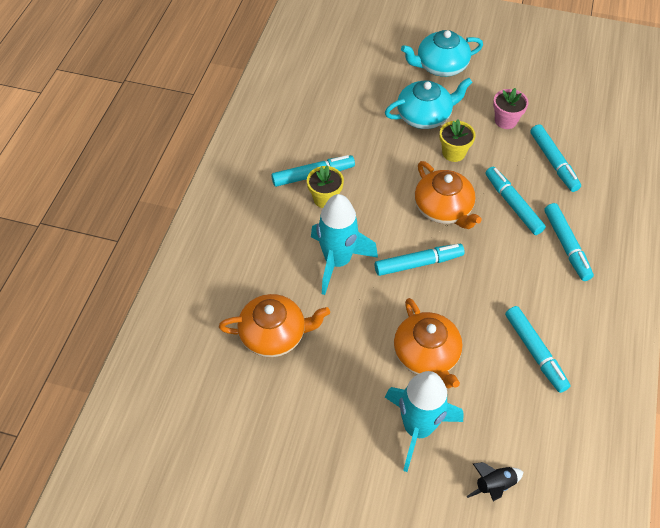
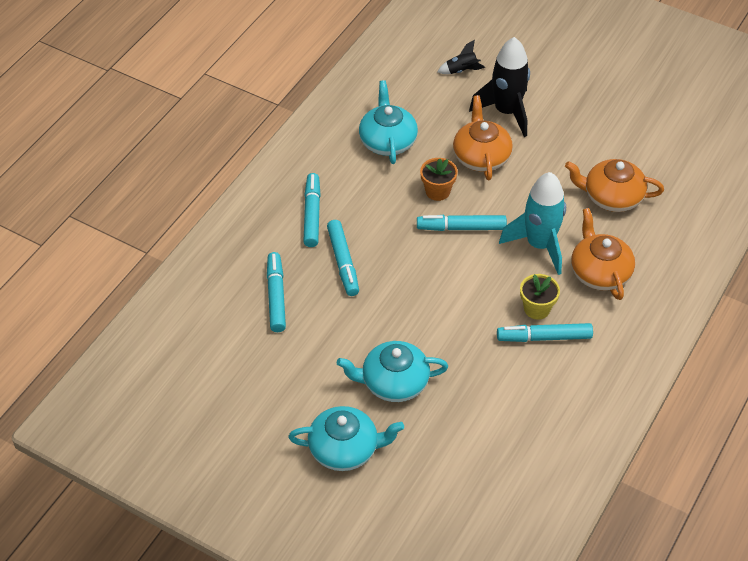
camera: 165 degrees left, 5 degrees down
turquoise rocket [385,371,464,472] -> black rocket [469,37,530,137]
orange teapot [415,161,482,229] -> orange teapot moved to [571,208,635,300]
yellow flower pot [440,120,475,162] -> none
pink flower pot [493,88,529,129] -> none
turquoise marker [505,306,571,393] -> turquoise teapot [359,80,418,164]
none -> orange flower pot [420,158,458,201]

